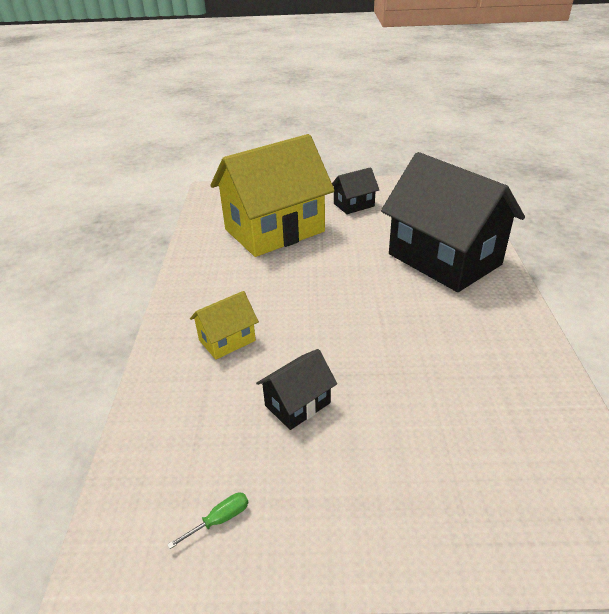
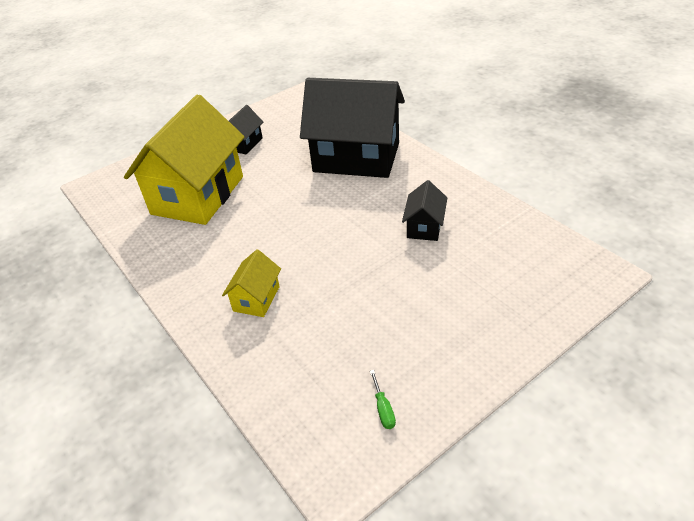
camera: 35 degrees left, 5 degrees up
green screwdriver [167,492,249,549] -> green screwdriver turned 150 degrees clockwise [370,370,396,429]
black house [256,349,337,430] -> black house moved to [402,180,447,241]

